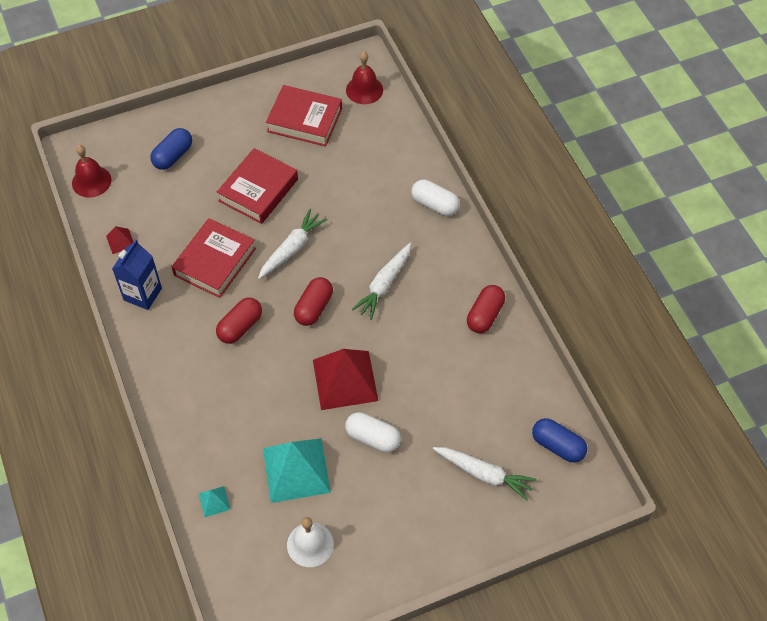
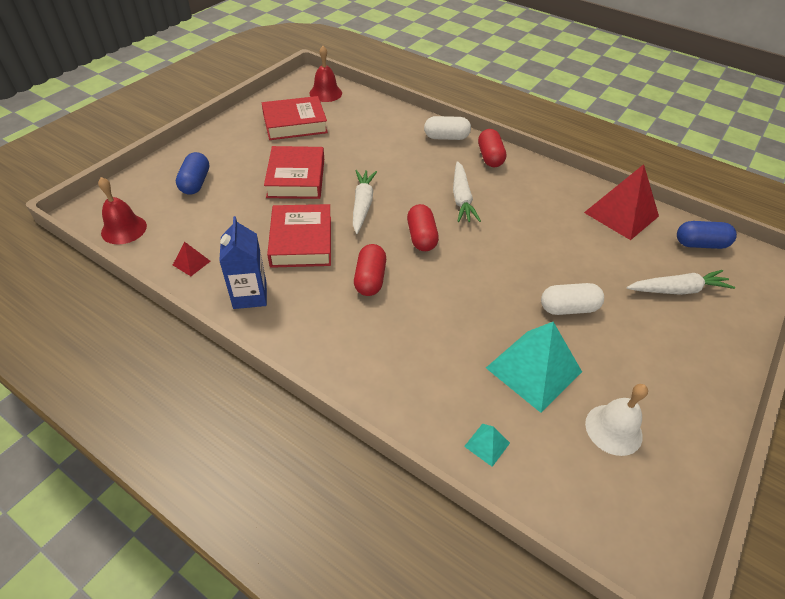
camera: 35 degrees left, 10 degrees down
red pyramid [313,349,378,410] -> red pyramid moved to [584,164,659,240]
red capsule [467,285,505,333] -> red capsule moved to [478,129,506,167]

